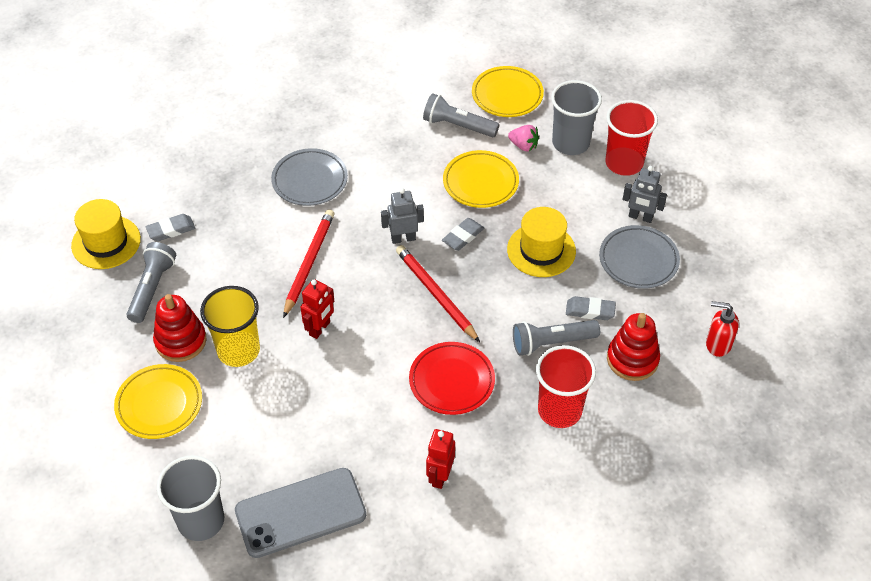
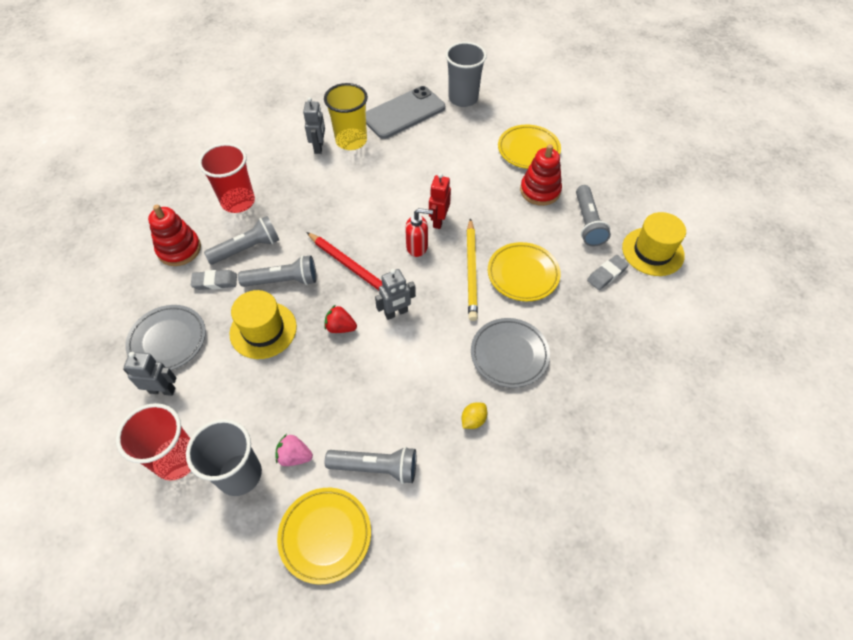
camera: 165 degrees right, 5 degrees up
yellow cup [200,286,260,367] -> yellow cup moved to [324,83,368,150]
red pencil [283,209,334,318] -> yellow pencil [467,218,478,321]
red plate [409,342,495,415] -> none
red robot [426,429,455,489] -> grey robot [303,97,325,154]
grey eraser [442,218,484,251] -> red strawberry [325,305,357,333]
yellow plate [443,150,519,208] -> yellow plate moved to [488,242,561,301]
red soap dispenser [706,301,739,357] -> red soap dispenser moved to [405,208,433,257]
none -> grey flashlight [238,255,316,287]
none -> yellow lemon [462,402,487,429]

